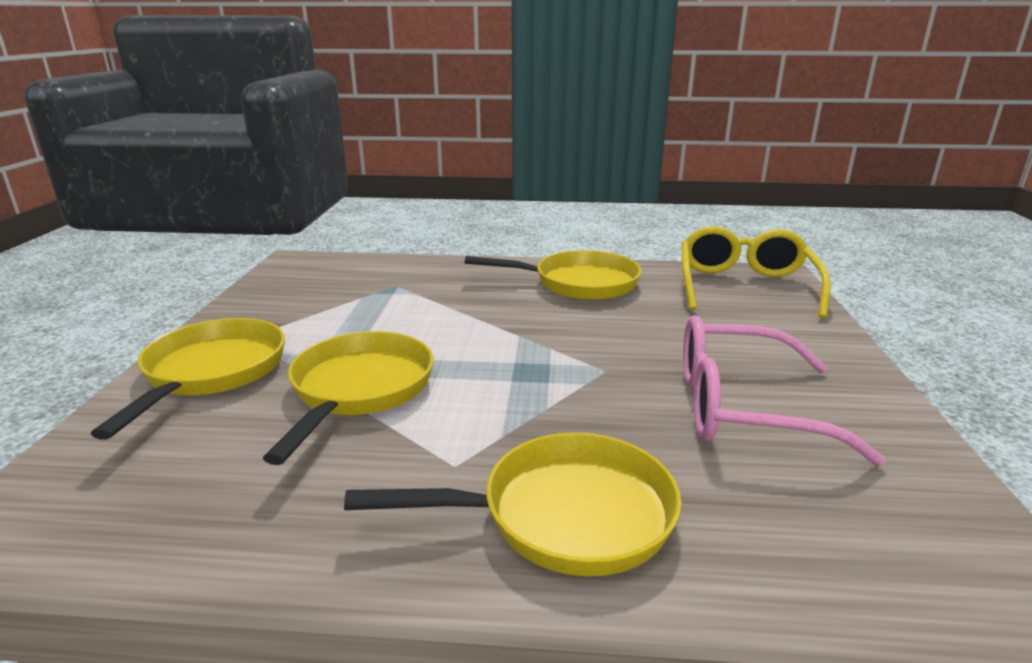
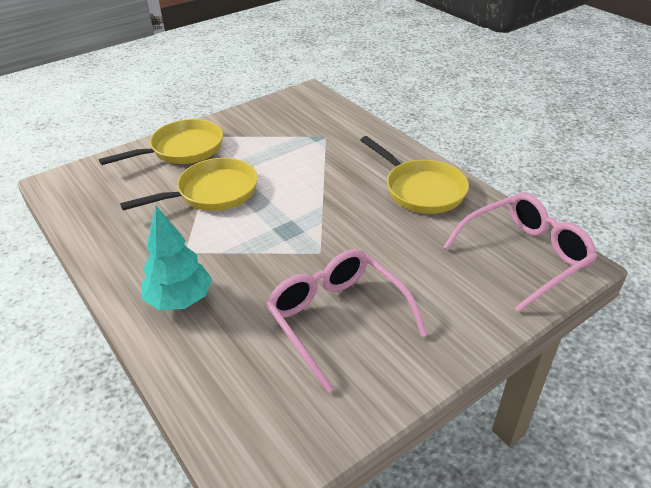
camera: 50 degrees right, 15 degrees up
yellow pan [344,432,681,576] -> turquoise tree [142,206,212,310]
yellow glasses [682,226,831,319] -> pink glasses [443,193,597,312]

